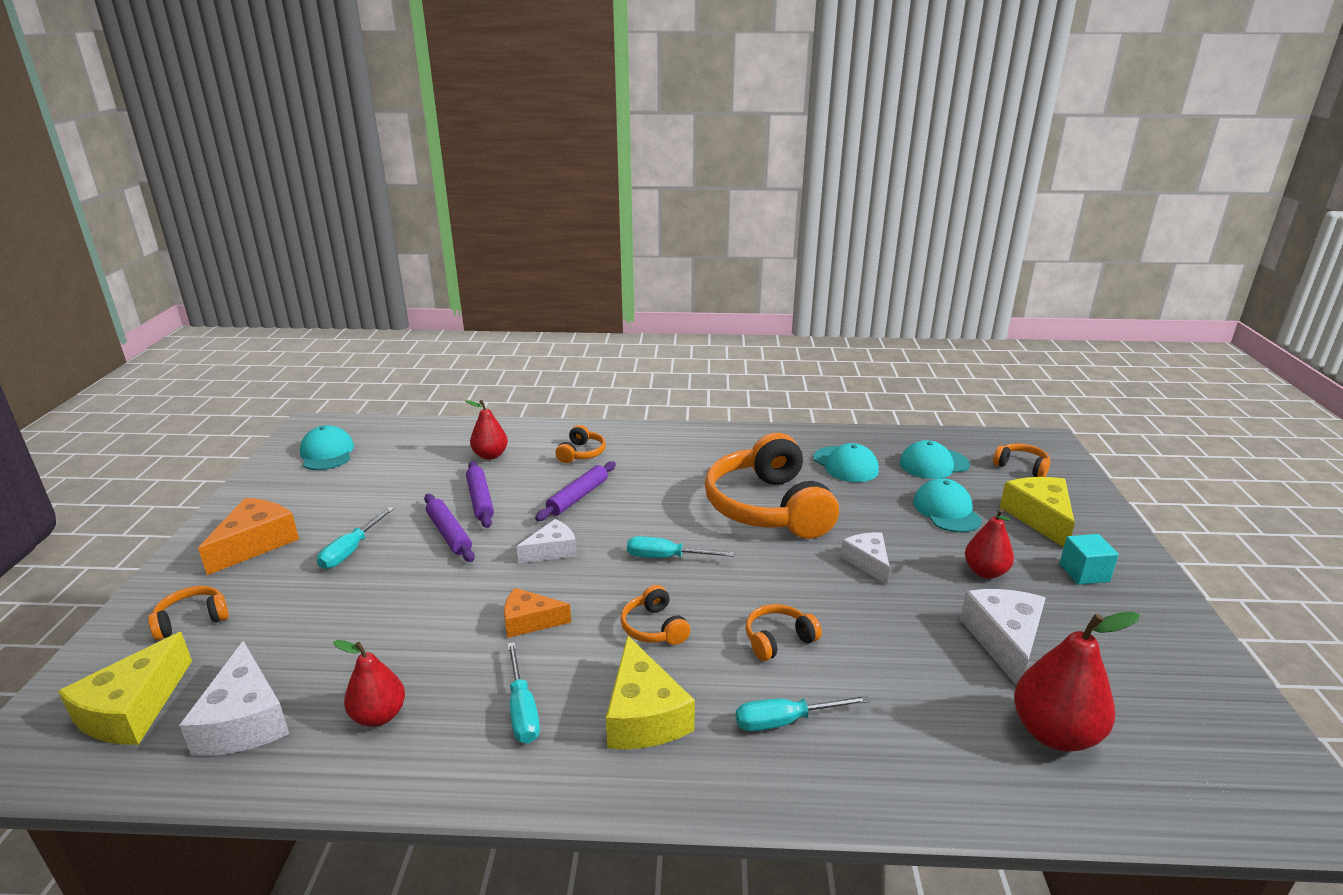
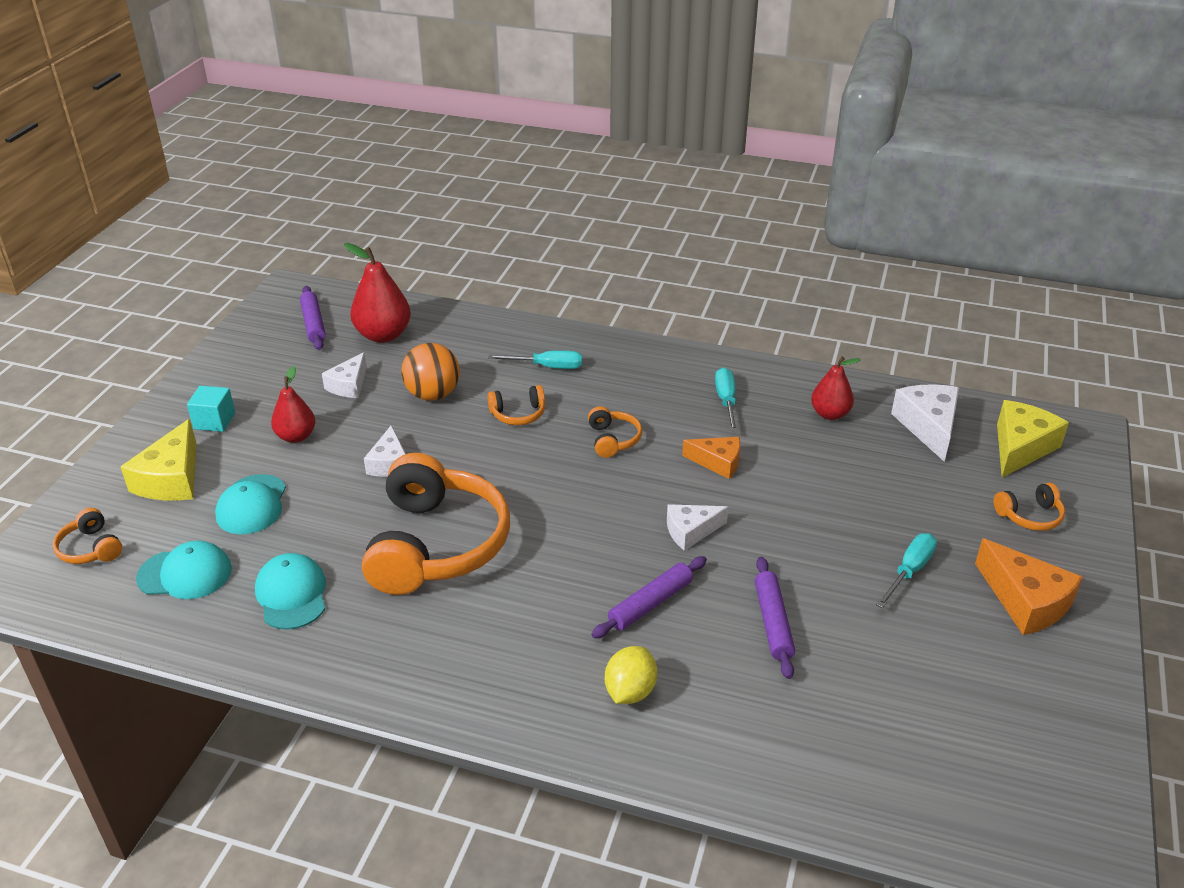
camera: 165 degrees left, 10 degrees up
orange cheese [198,498,299,575] -> orange cheese turned 75 degrees counterclockwise [975,538,1083,635]
turquoise cap [300,425,354,470] -> none
purple rolling pin [424,494,475,562] -> purple rolling pin moved to [300,286,326,350]
red pear [465,400,508,460] -> none
orange headphones [555,425,606,463] -> yellow lemon [605,646,657,704]
yellow cheese [606,636,695,749] -> none
turquoise screwdriver [627,536,734,558] -> none
white cheese [960,589,1046,686] -> white cheese [322,352,367,398], size x0.65
none -> orange ball [401,343,460,401]

